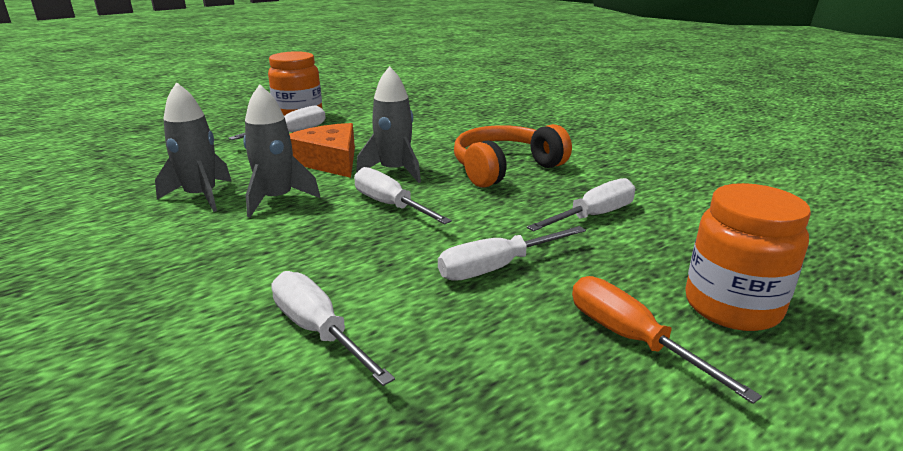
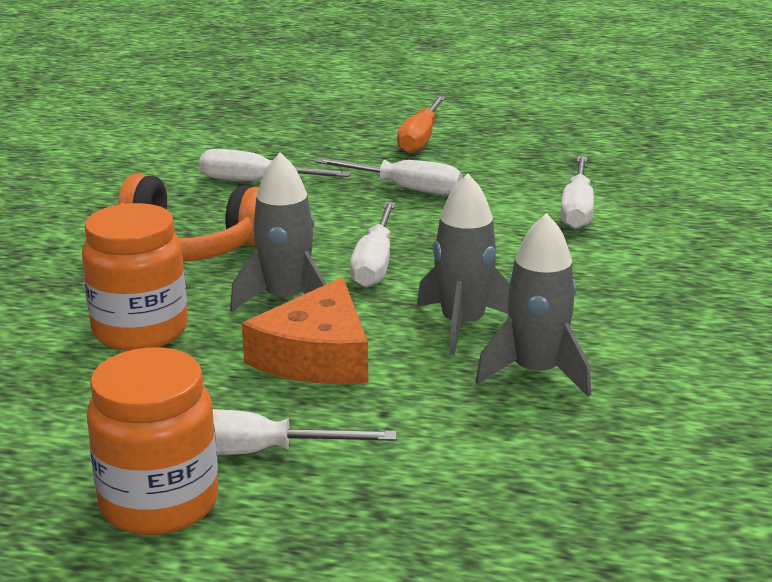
camera: 130 degrees left, 0 degrees up
orange jar [685,183,811,331] -> orange jar moved to [82,203,188,351]

